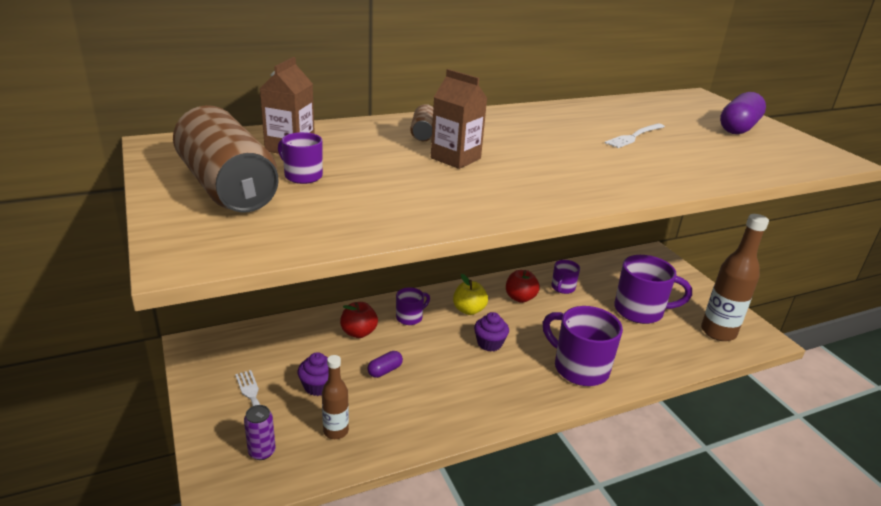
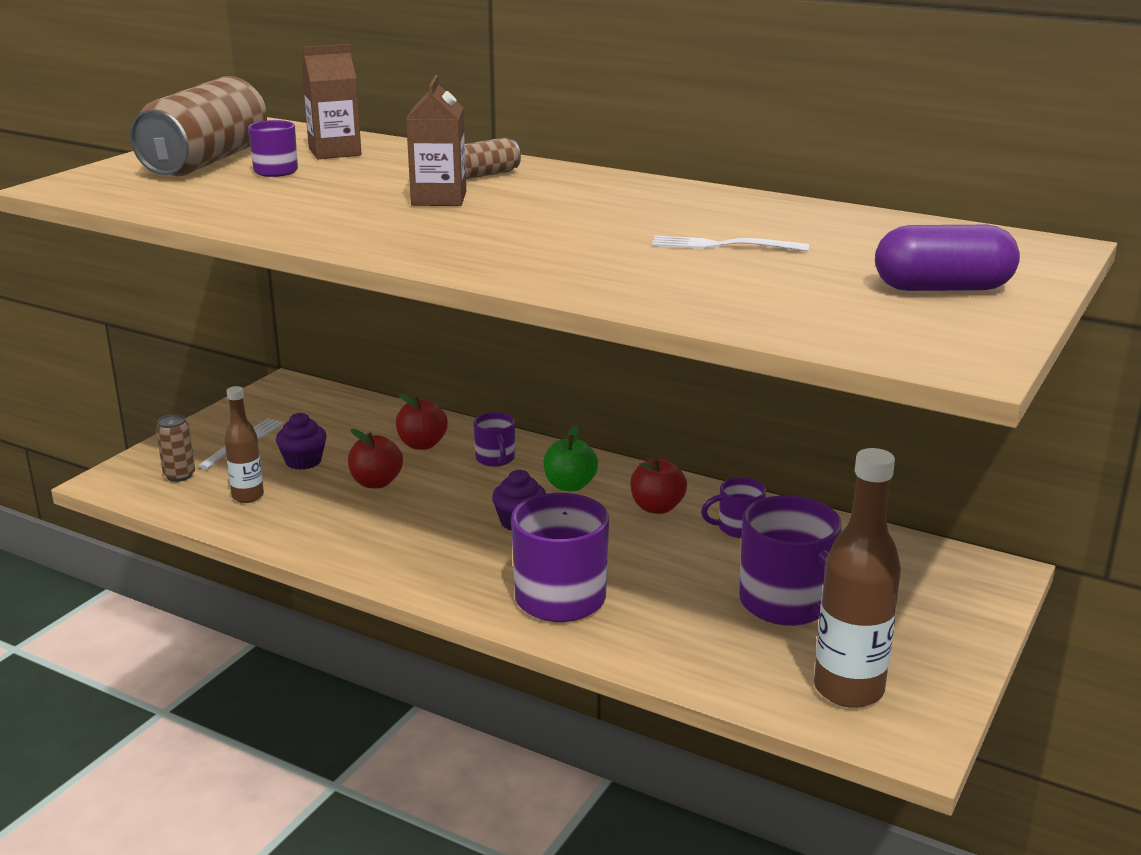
camera: 55 degrees right, 5 degrees down
purple can [244,405,276,460] -> brown can [156,414,195,482]
purple capsule [367,351,403,378] -> red apple [348,429,403,488]
purple mug [396,287,430,325] -> purple mug turned 60 degrees clockwise [473,412,515,467]
yellow apple [453,274,488,315] -> green apple [543,425,598,492]

